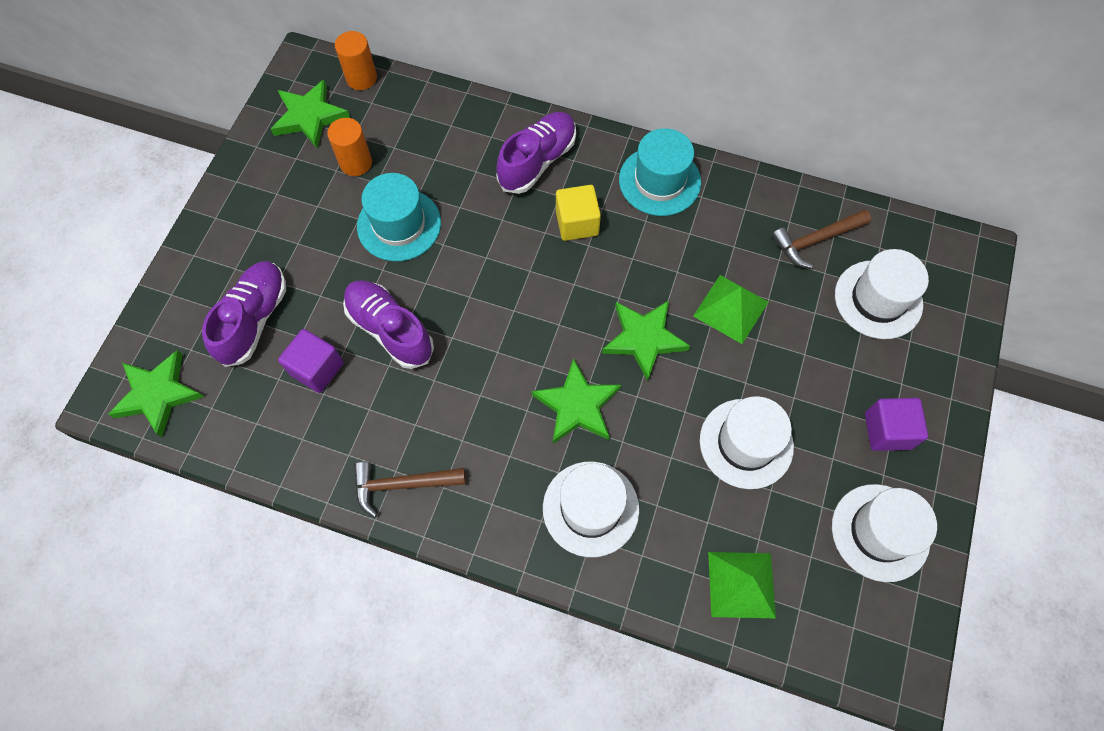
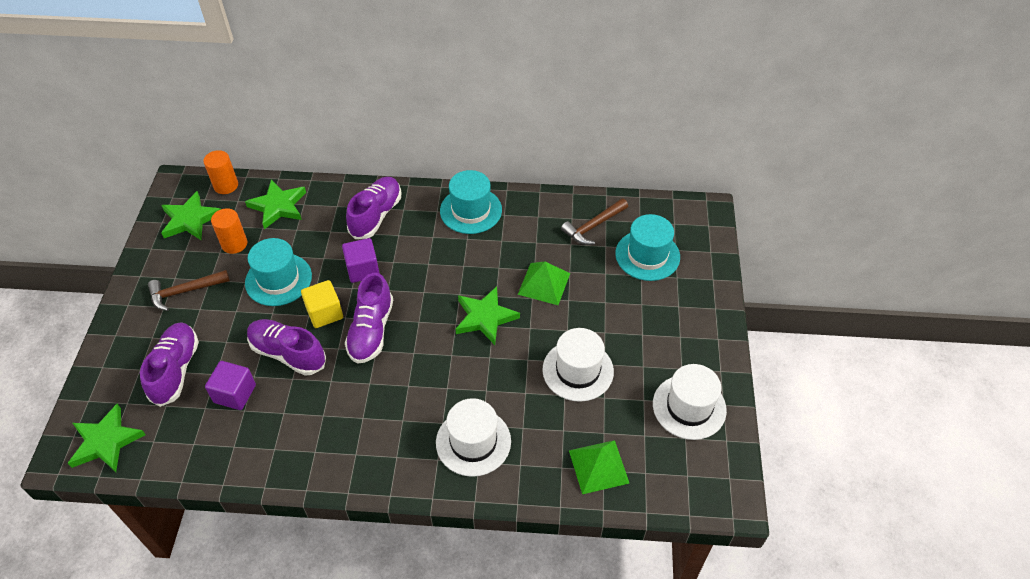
camera: 15 degrees left, 15 degrees down
brown hammer [354,462,466,518] -> brown hammer moved to [148,270,230,311]
green star [532,358,621,444] -> green star moved to [245,179,306,229]
yellow cube [556,185,601,241] -> yellow cube moved to [301,280,343,328]
white hat [835,249,929,339] -> turquoise hat [615,214,680,281]
purple cube [865,398,928,451] -> purple cube moved to [342,238,380,283]
none -> purple shoe [345,273,393,364]

